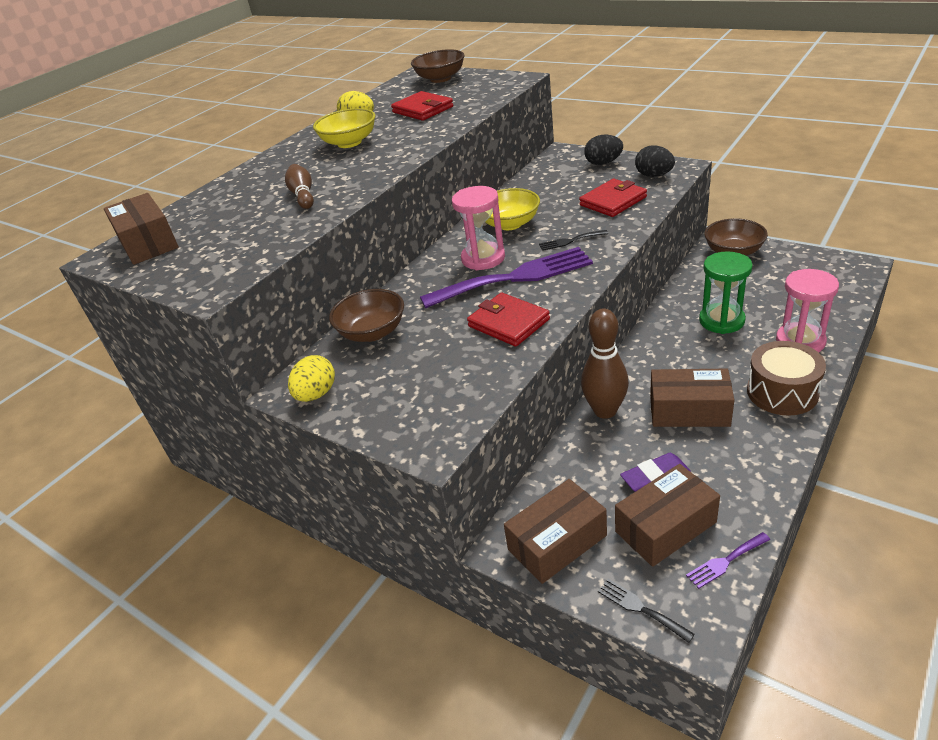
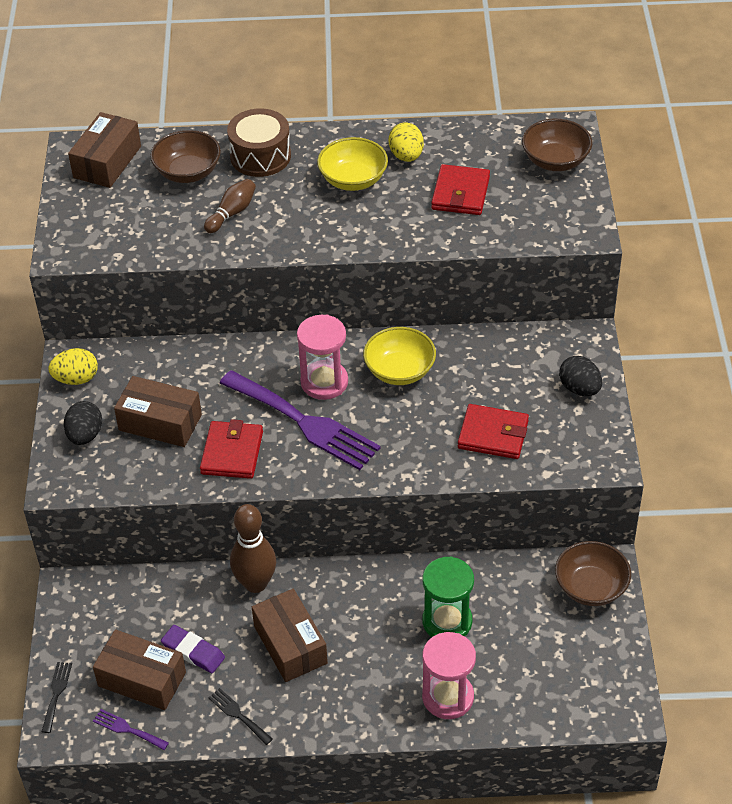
camera: 50 degrees right, 10 degrees up
brown bowl [329,289,404,342] -> brown bowl moved to [150,130,221,183]
brown box [504,479,607,584] -> brown box moved to [114,376,202,447]
black fork [539,230,608,251] -> black fork moved to [208,688,273,745]
black egg [635,145,675,177] -> black egg moved to [64,401,102,445]
brown drum [747,341,826,416] -> brown drum moved to [227,108,291,177]

